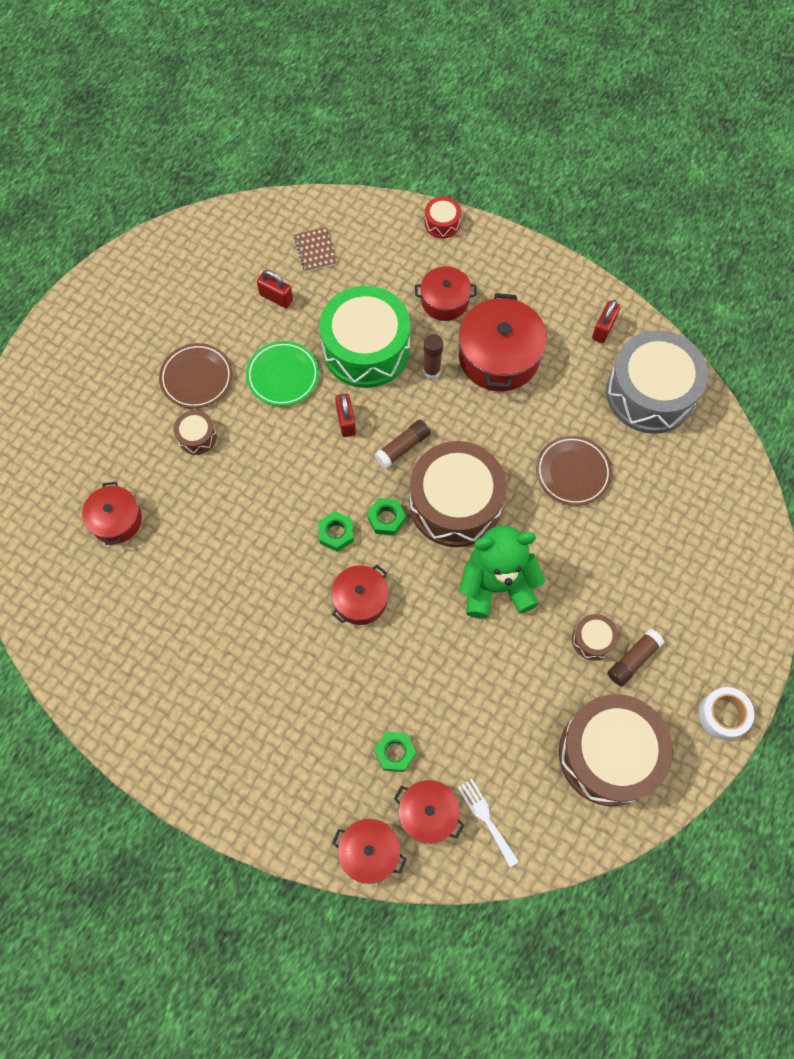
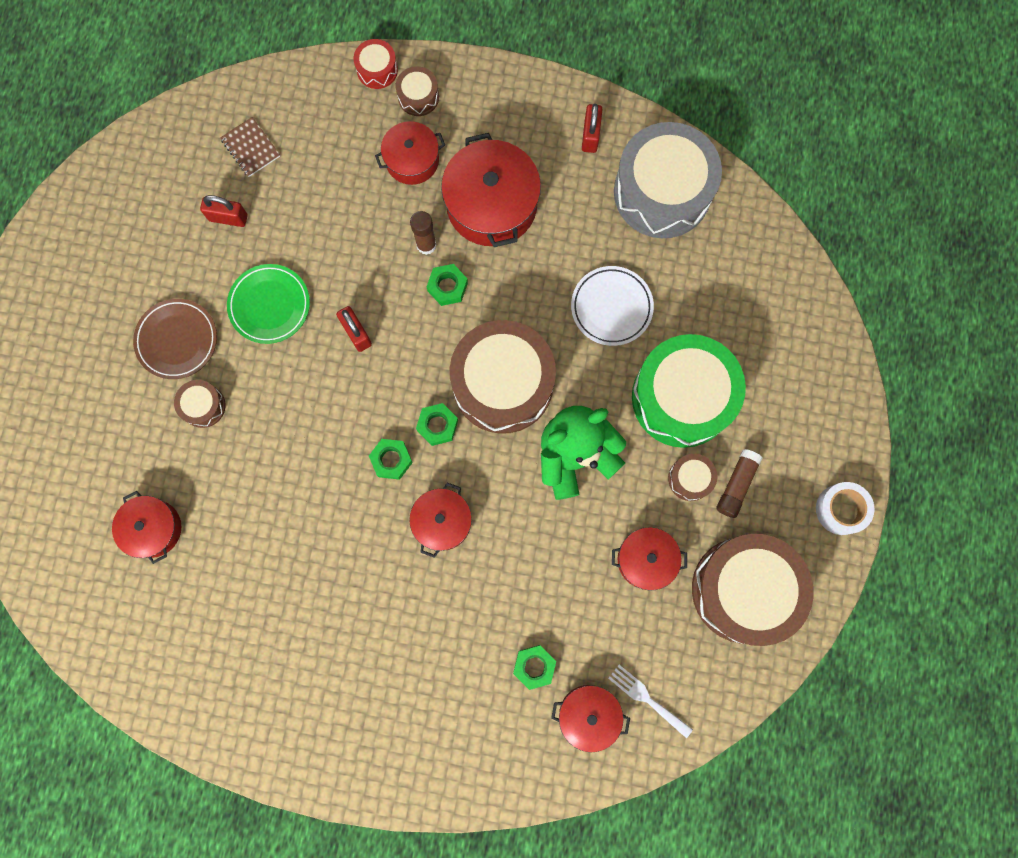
camera: 20 degrees left, 10 degrees up
green drum [320,286,410,388] -> green drum moved to [632,334,746,448]
red pot [332,819,407,884] -> red pot moved to [612,527,687,590]
brown glue stick [374,420,430,469] -> none
brown plate [536,436,612,506] -> white plate [571,266,654,346]
none -> brown drum [396,66,439,116]
none -> green nut [427,264,468,306]

